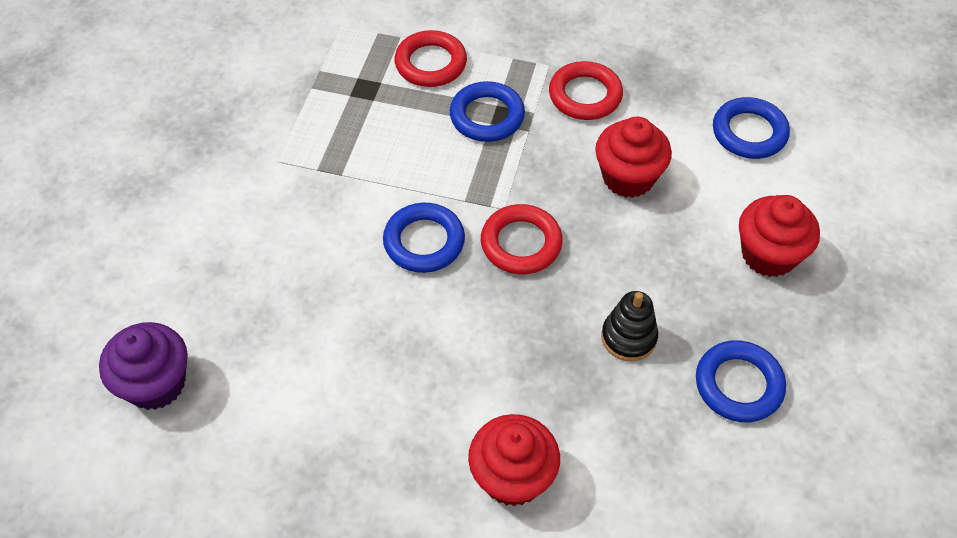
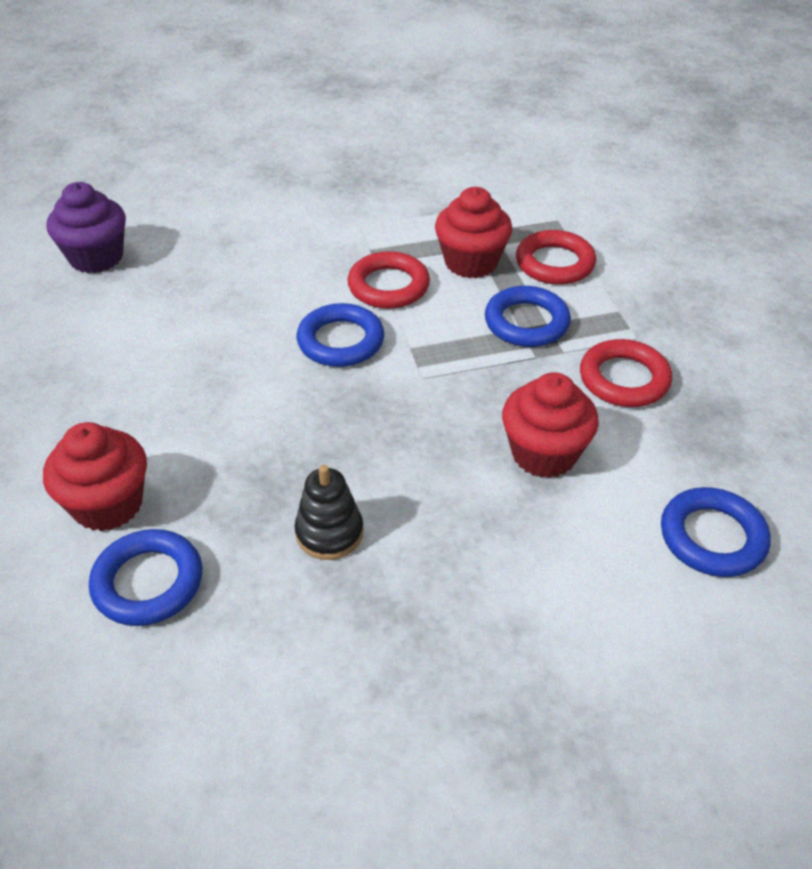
camera: 60 degrees right, 10 degrees down
red ring [481,204,563,274] -> red ring moved to [347,251,430,309]
blue ring [696,340,786,422] -> blue ring moved to [89,529,202,626]
red cupcake [739,195,820,277] -> red cupcake moved to [435,187,512,278]

